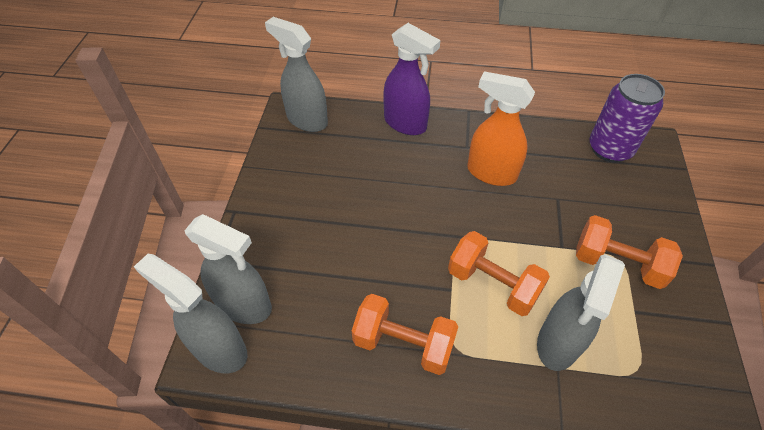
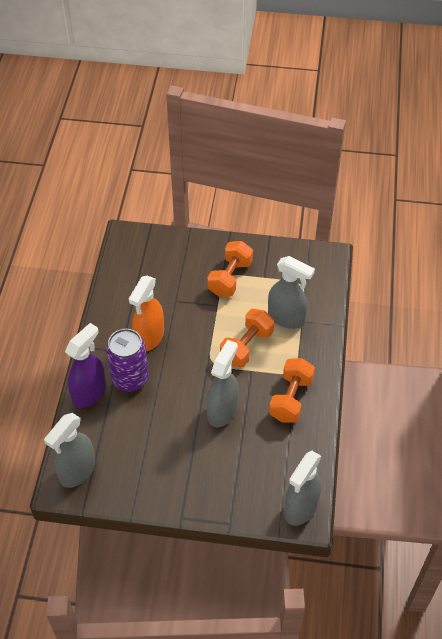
camera: 90 degrees left, 0 degrees up
grey spray bottle [185,214,272,324] -> grey spray bottle moved to [206,340,239,427]
purple can [590,74,665,163] -> purple can moved to [106,329,149,392]

